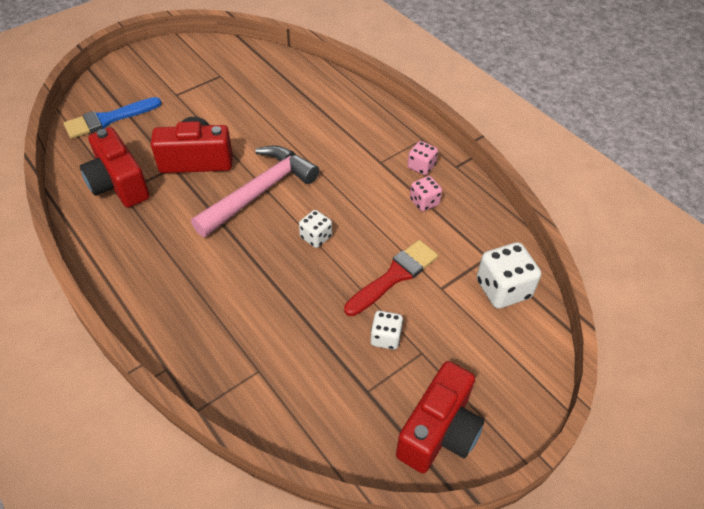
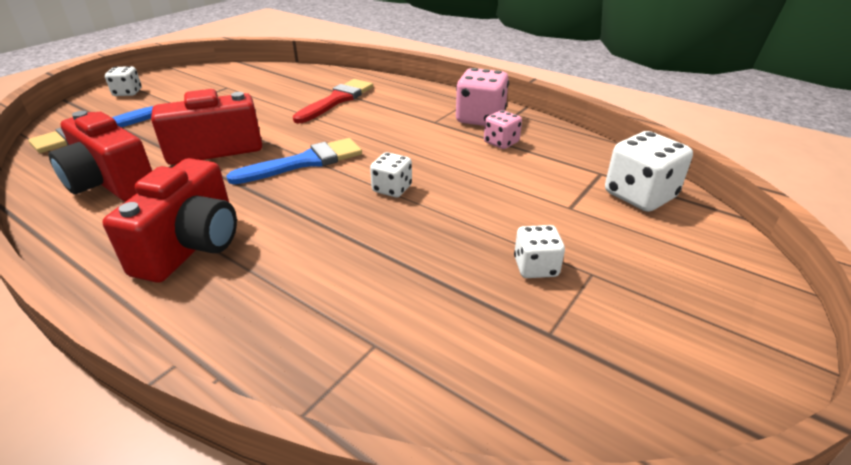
camera: 15 degrees left, 15 degrees down
pink hammer [191,146,319,237] -> blue brush [226,138,362,184]
red brush [344,240,438,316] -> red brush moved to [293,79,373,123]
red camera [396,361,484,473] -> red camera moved to [103,158,237,283]
pink dice [408,141,438,175] -> pink dice [456,68,509,126], size x1.70
none -> white dice [105,66,142,96]

